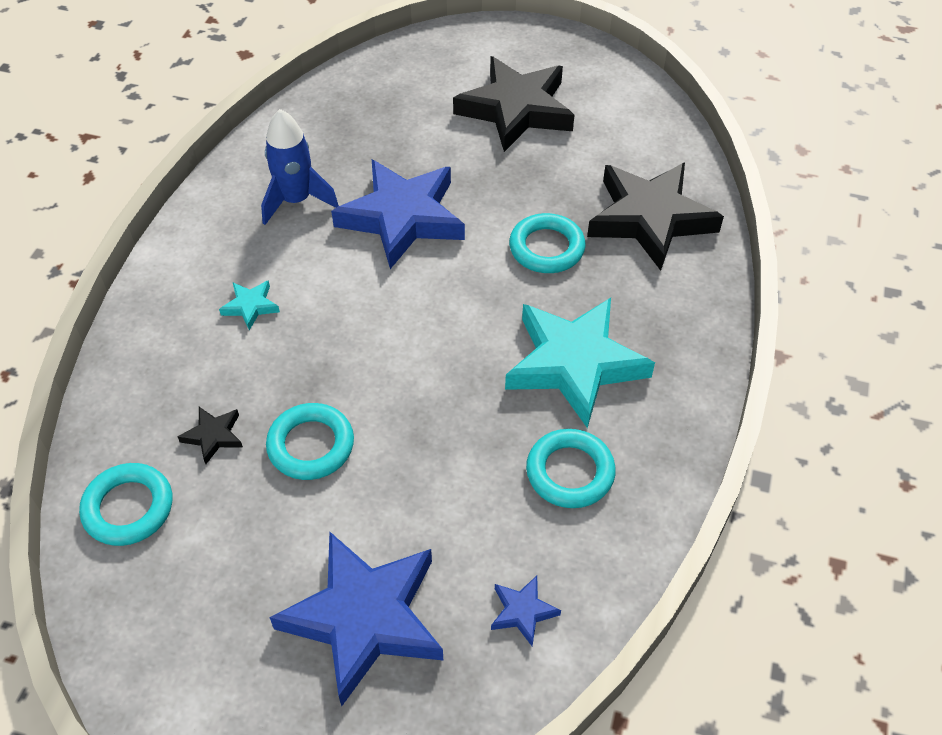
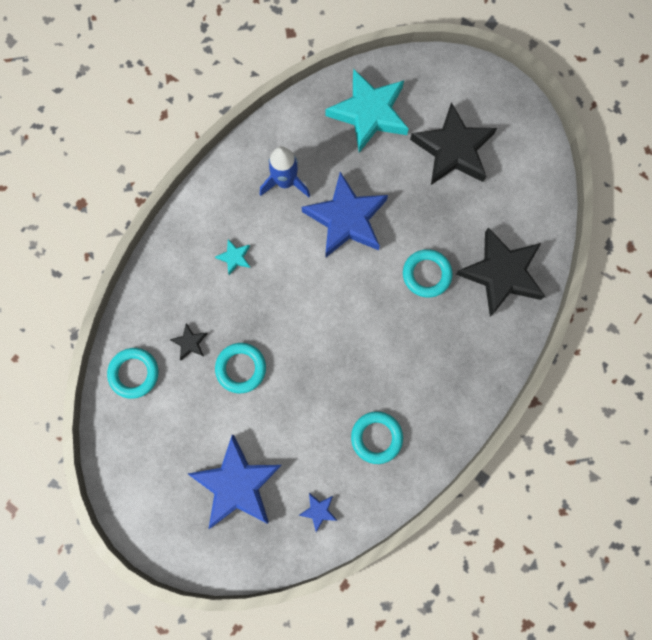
camera: 20 degrees right, 25 degrees up
turquoise star [505,298,655,428] -> turquoise star moved to [326,69,409,153]

